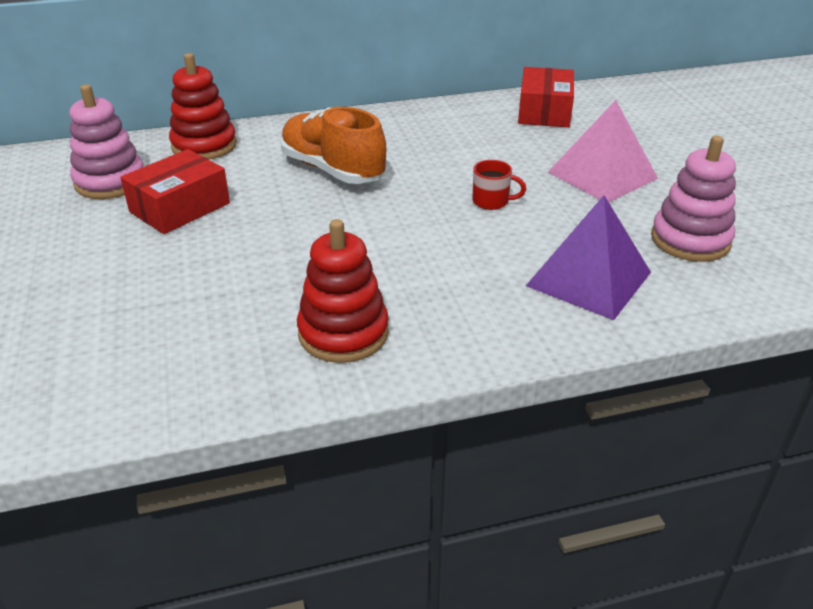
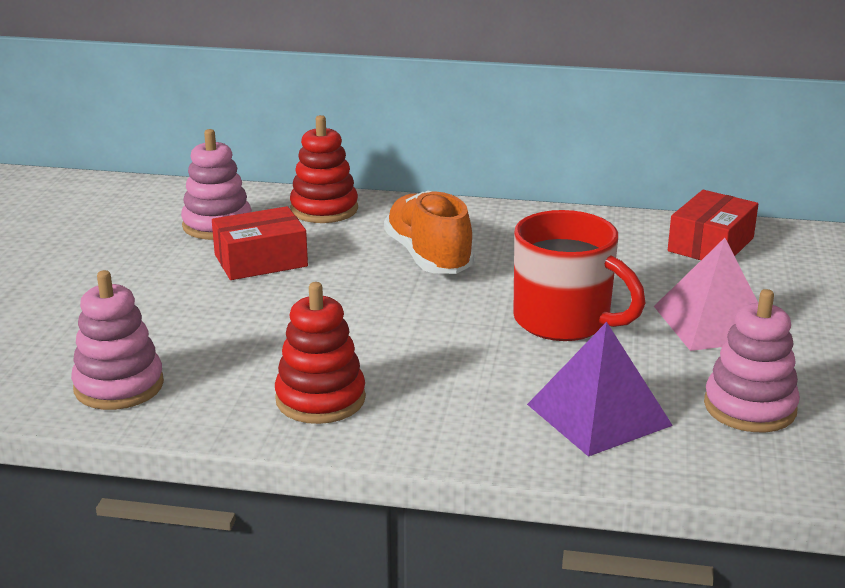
camera: 25 degrees right, 10 degrees down
red mug [473,160,526,210] -> red mug [513,210,646,341], size x2.38
none -> pink stacking toy [71,270,164,410]

